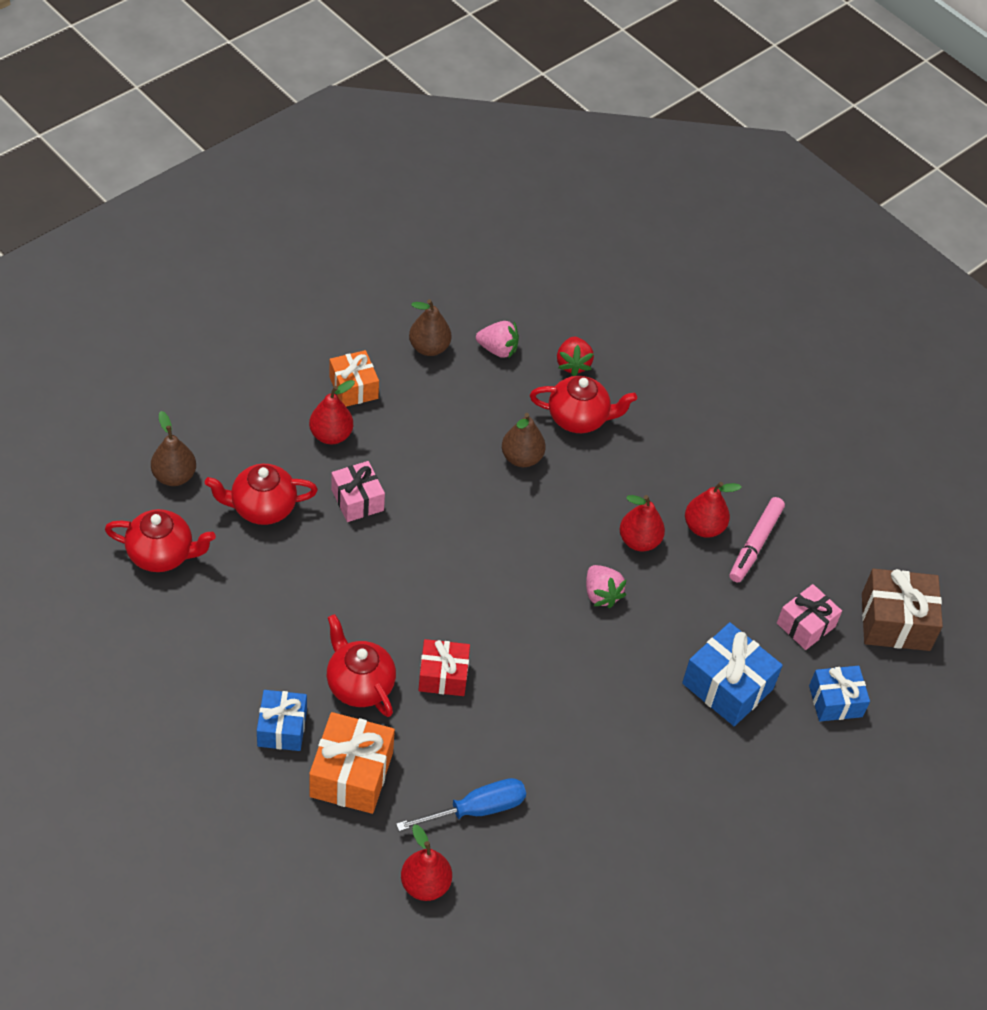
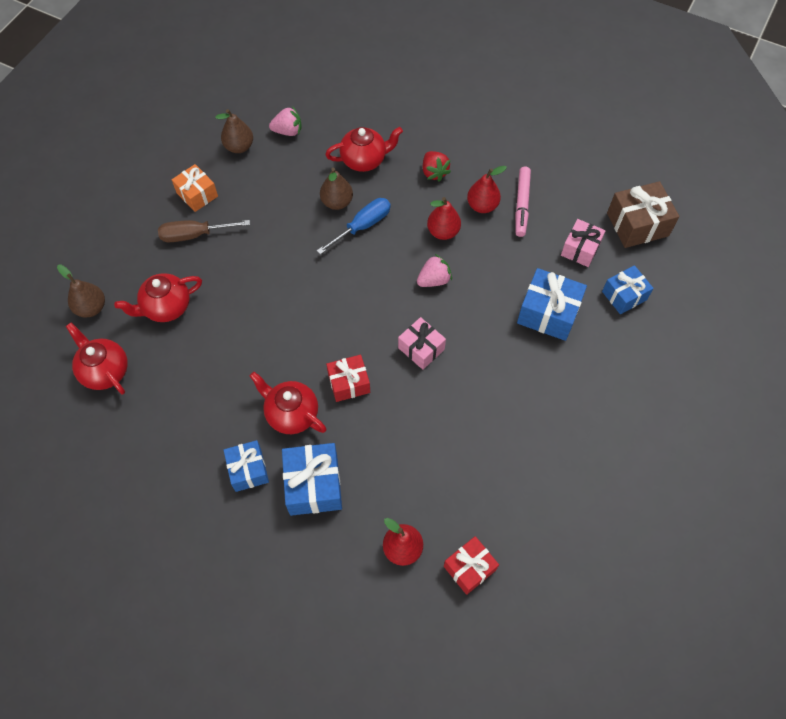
camera: 15 degrees left, 10 degrees up
red teapot [105,509,216,572] -> red teapot turned 120 degrees counterclockwise [66,322,128,394]
red pear [309,380,355,444] -> brown screwdriver [158,220,250,242]
orange gift [309,712,395,814] -> blue gift [282,443,342,516]
pink gift [331,461,385,522] -> pink gift moved to [398,317,446,370]
blue screwdriver [396,778,526,831] -> blue screwdriver moved to [317,198,391,255]
red strawberry [557,337,594,376] -> red strawberry moved to [423,151,451,182]
pink strawberry [586,565,627,608] -> pink strawberry turned 75 degrees counterclockwise [417,254,452,287]
none -> red gift [444,536,499,595]

